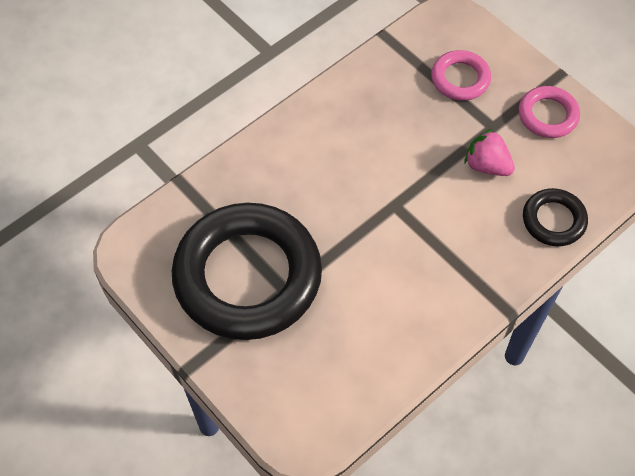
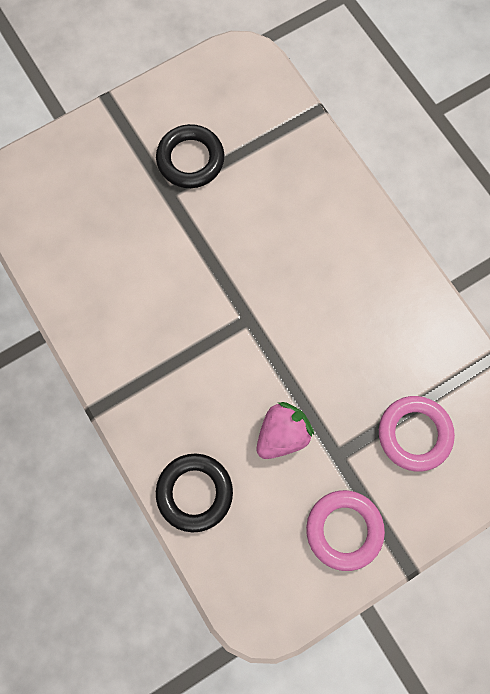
camera: 100 degrees right, 15 degrees up
black ring [172,203,322,340] -> black ring [156,124,224,188], size x0.45

